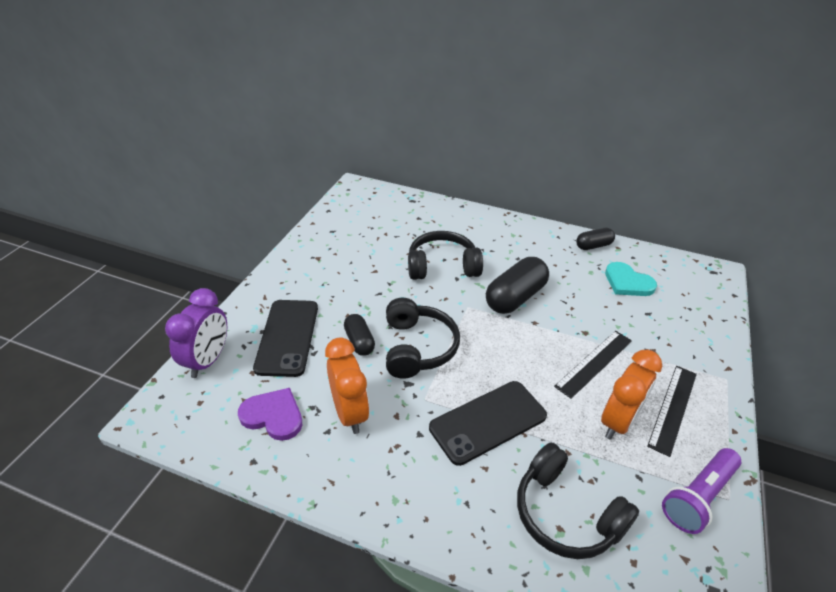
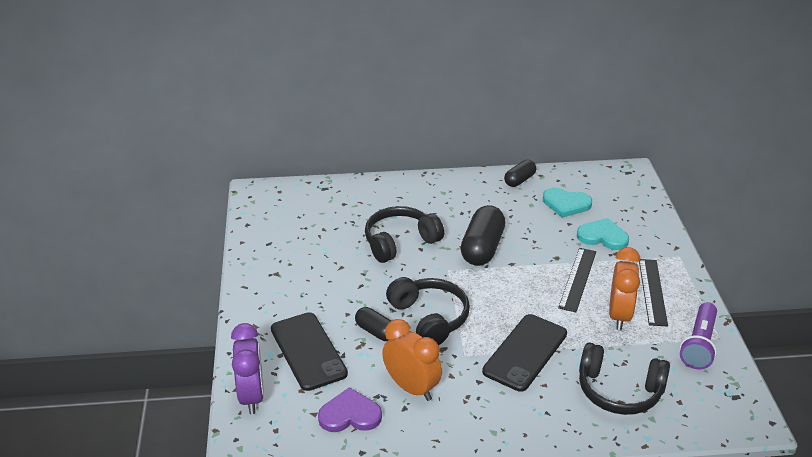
camera: 25 degrees left, 5 degrees down
none -> turquoise heart [577,218,629,250]

